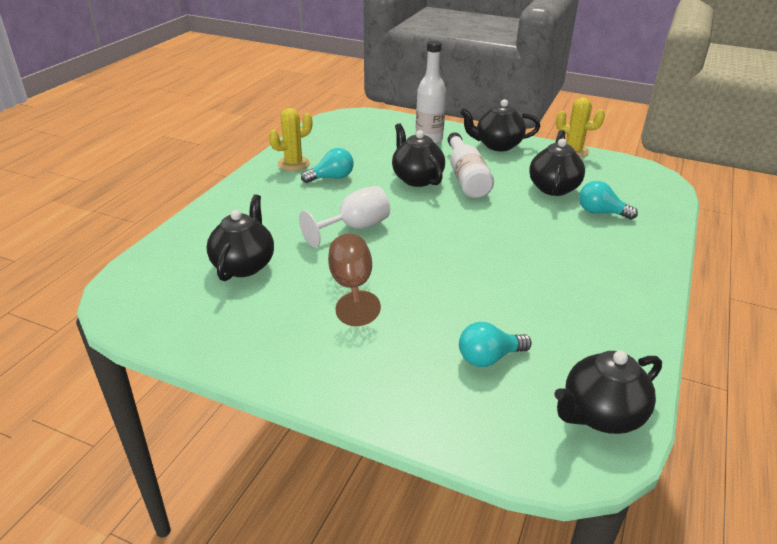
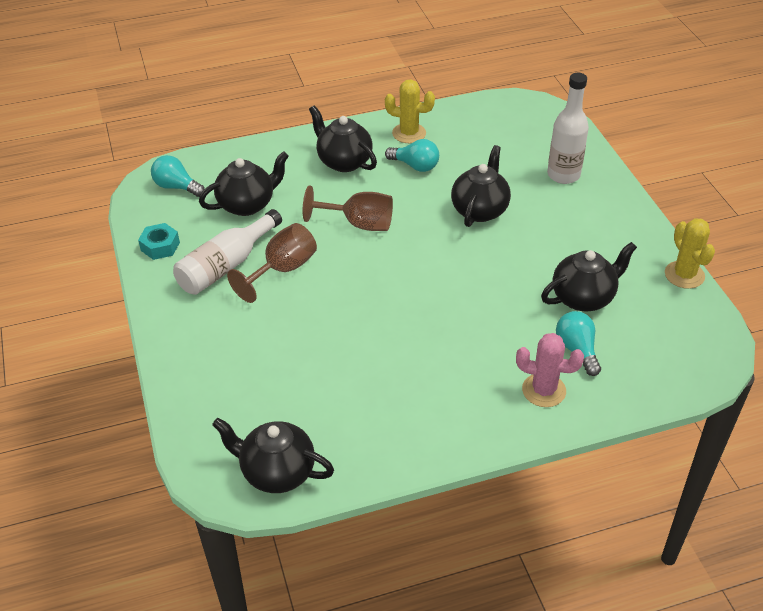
camera: 50 degrees right, 10 degrees up
white goblet [299,186,390,247] -> brown goblet [303,186,393,231]
white bottle [448,132,494,198] -> white bottle moved to [173,209,282,295]
turquoise light bulb [459,322,532,367] -> turquoise light bulb moved to [151,155,205,197]
black teapot [460,99,540,151] -> black teapot moved to [309,105,377,172]
none -> turquoise nut [138,223,180,260]
none -> pink cactus [516,333,584,407]

